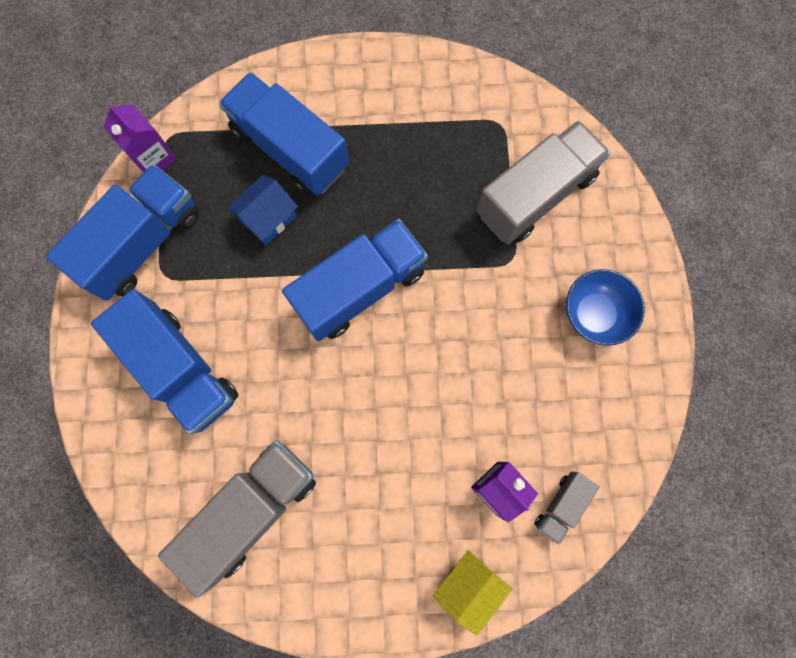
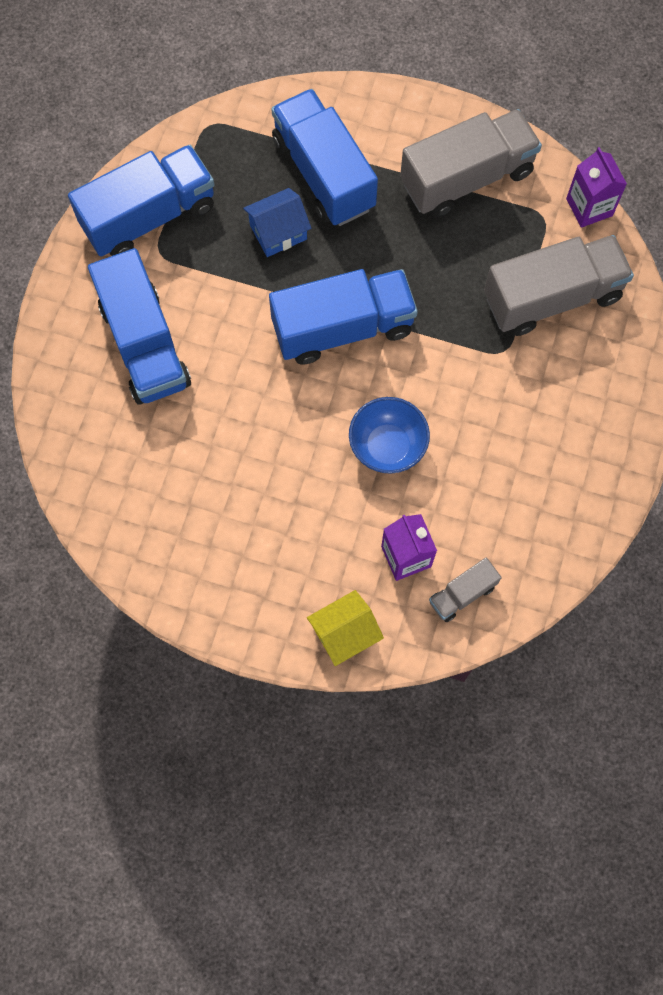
camera: 20 degrees right, 5 degrees down
purple carton [103,103,177,172] -> purple carton moved to [566,147,627,228]
grey truck [158,440,316,597] -> grey truck moved to [400,109,542,217]
blue bowl [566,269,645,346] -> blue bowl moved to [349,397,430,474]

